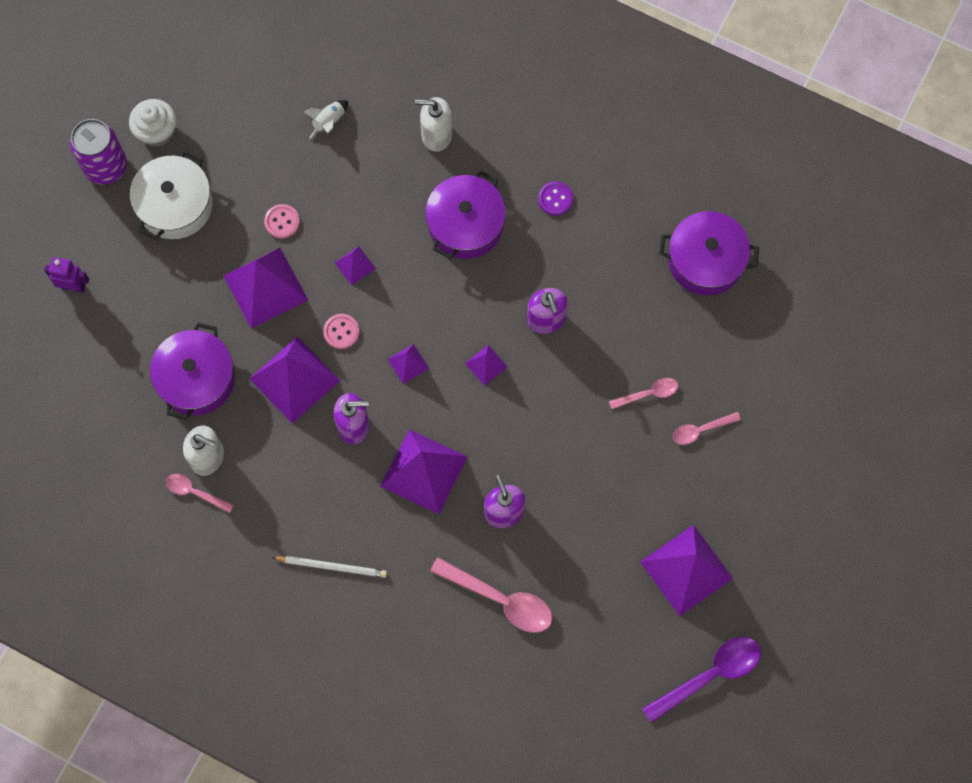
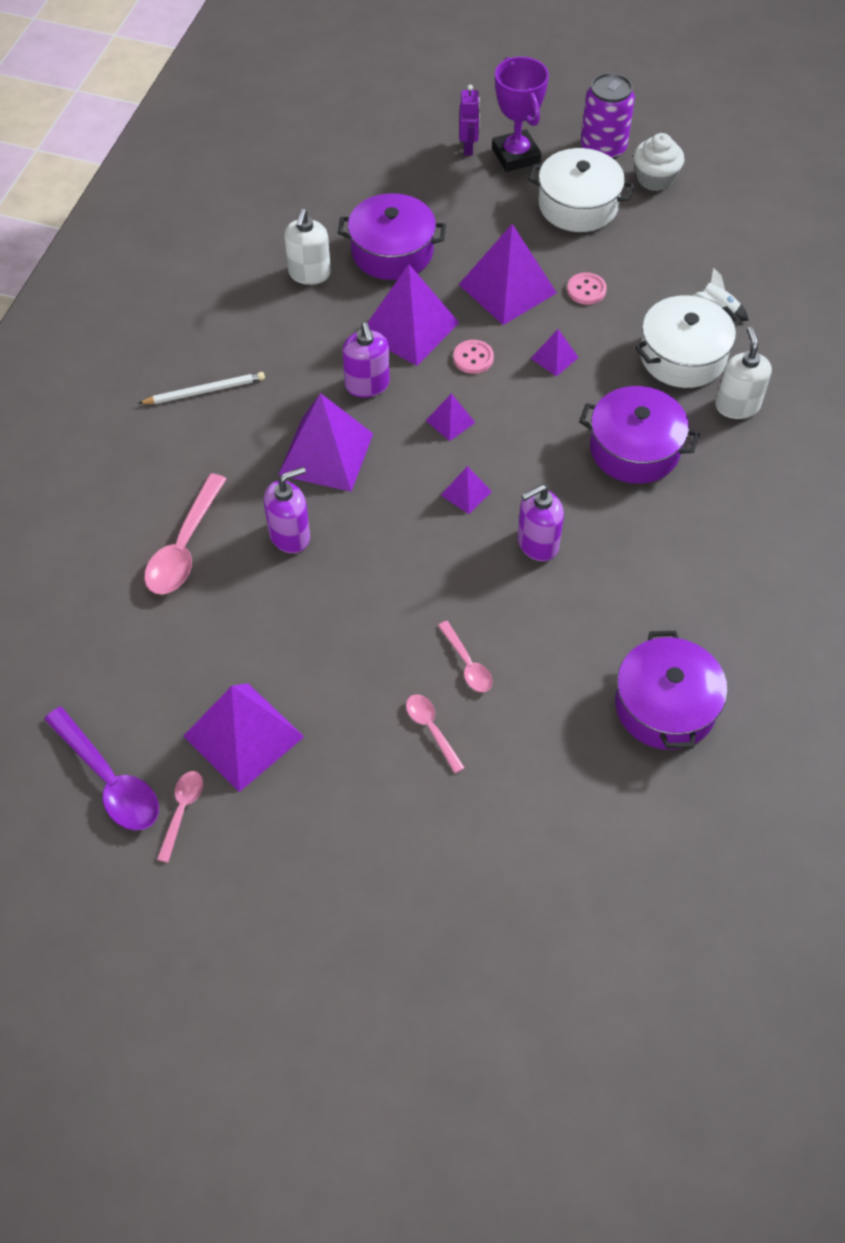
camera: 80 degrees right, 15 degrees down
pink spoon [166,474,234,513] -> pink spoon moved to [157,771,203,863]
white pencil [272,556,387,578] -> white pencil turned 105 degrees counterclockwise [138,372,265,404]
purple button [538,181,573,216] -> none
none -> purple trophy [492,57,549,172]
none -> white pot [635,296,741,388]

